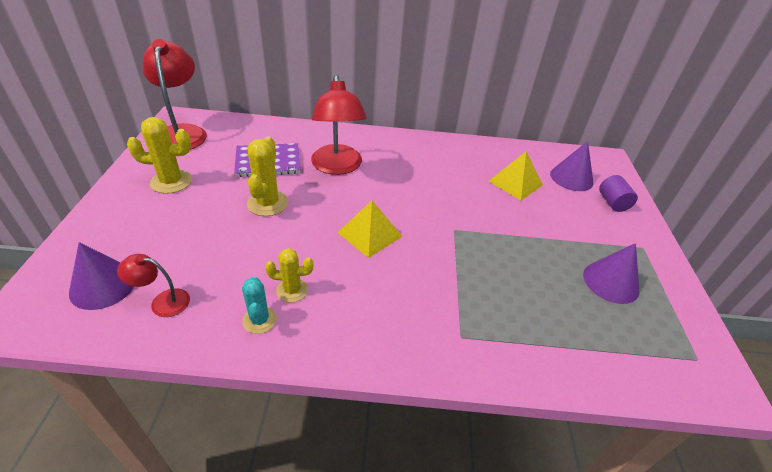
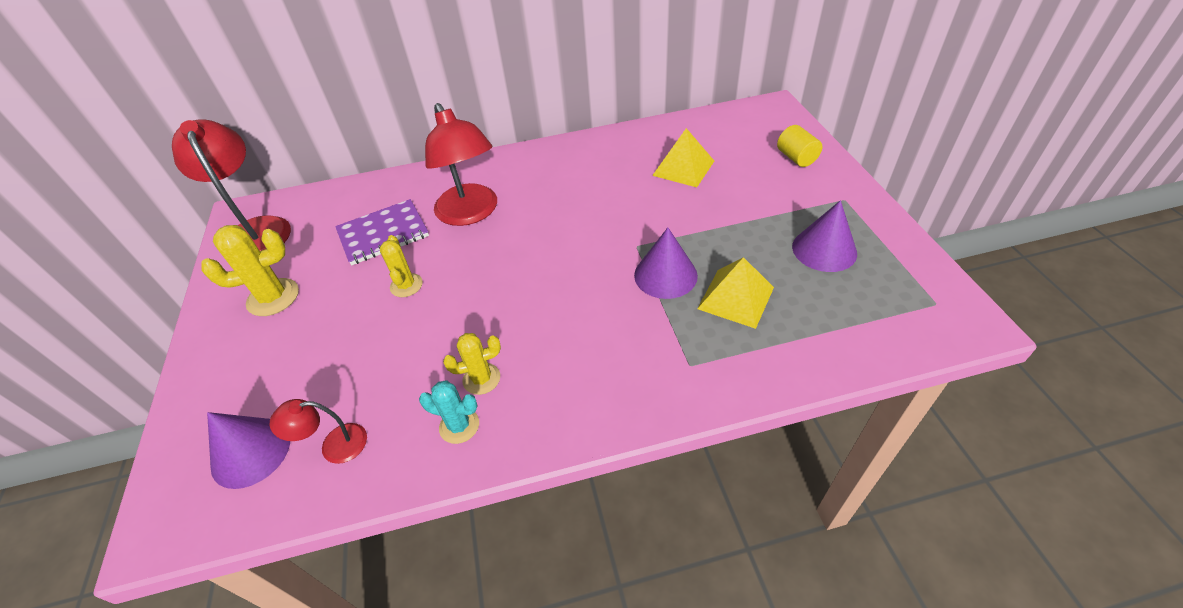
camera: 10 degrees left, 5 degrees up
turquoise cactus [242,276,277,334] -> turquoise cactus turned 45 degrees counterclockwise [419,380,479,444]
yellow cactus [247,136,289,216] -> yellow cactus [380,235,423,297], size x0.64
yellow pyramid [337,200,403,258] -> yellow pyramid moved to [697,257,774,329]
purple cone [550,141,594,191] -> purple cone moved to [634,228,698,299]
purple cylinder [599,175,638,212] -> yellow cylinder [777,125,823,167]

